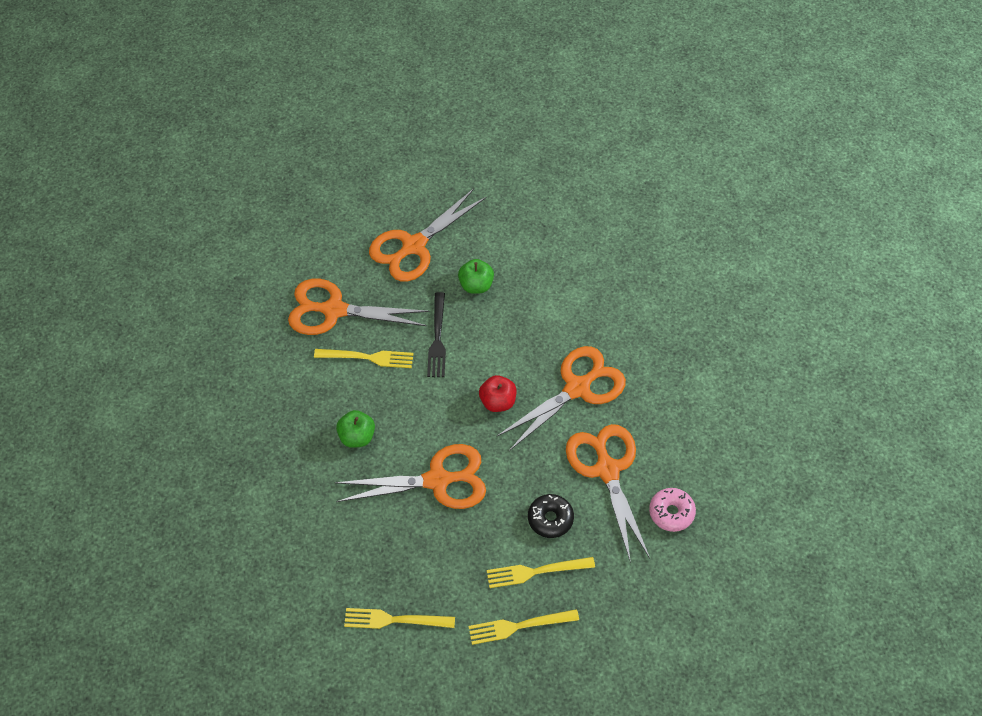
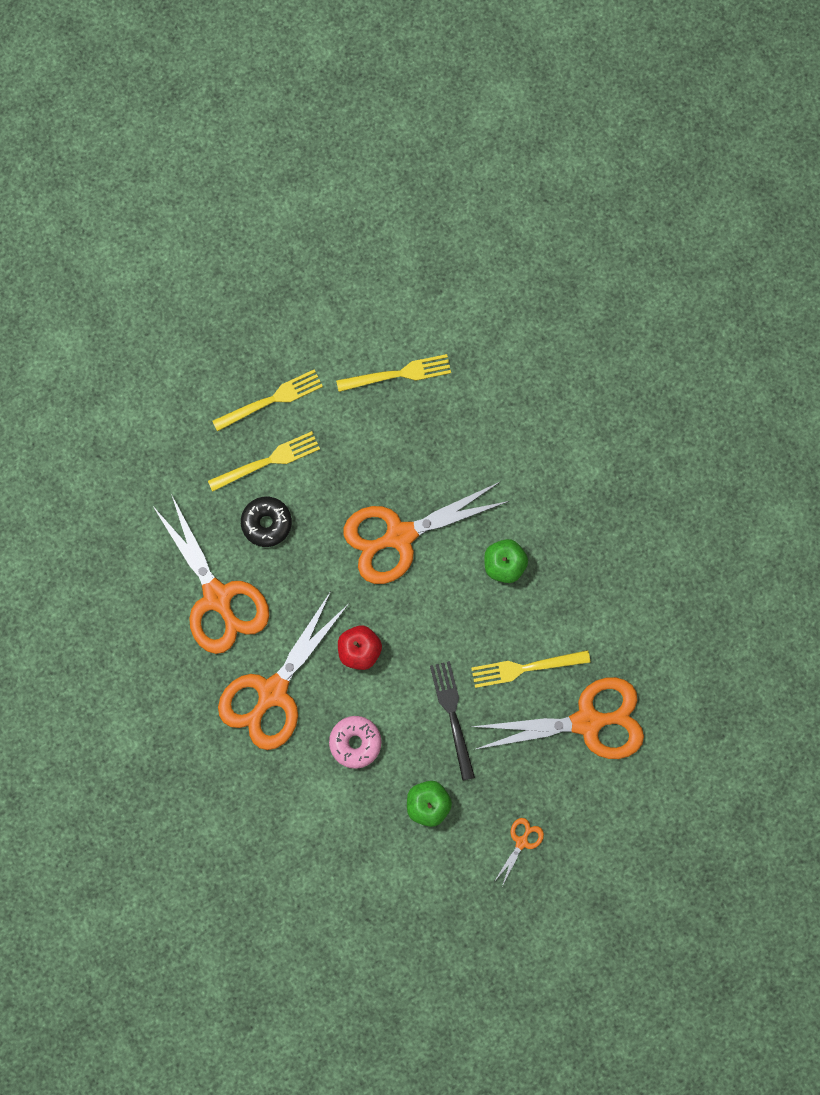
camera: 165 degrees right, 20 degrees up
orange scissors [369,188,486,282] -> orange scissors [494,818,544,886], size x0.41
pink donut [649,488,696,532] -> pink donut moved to [329,716,382,769]

